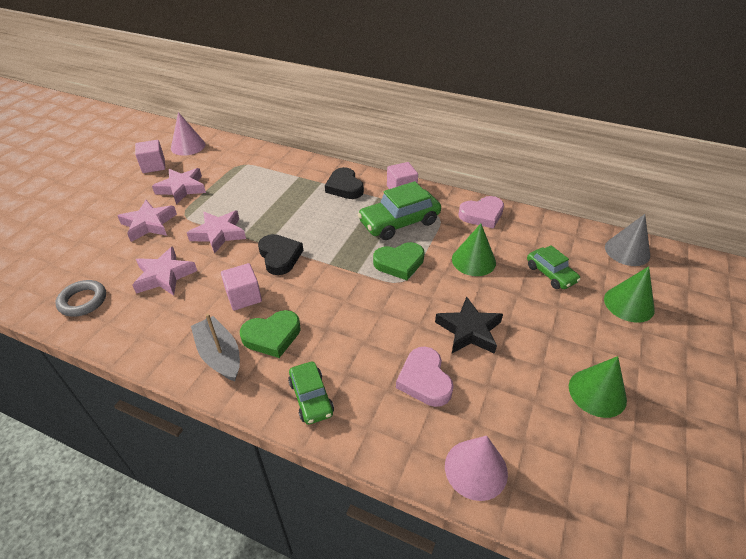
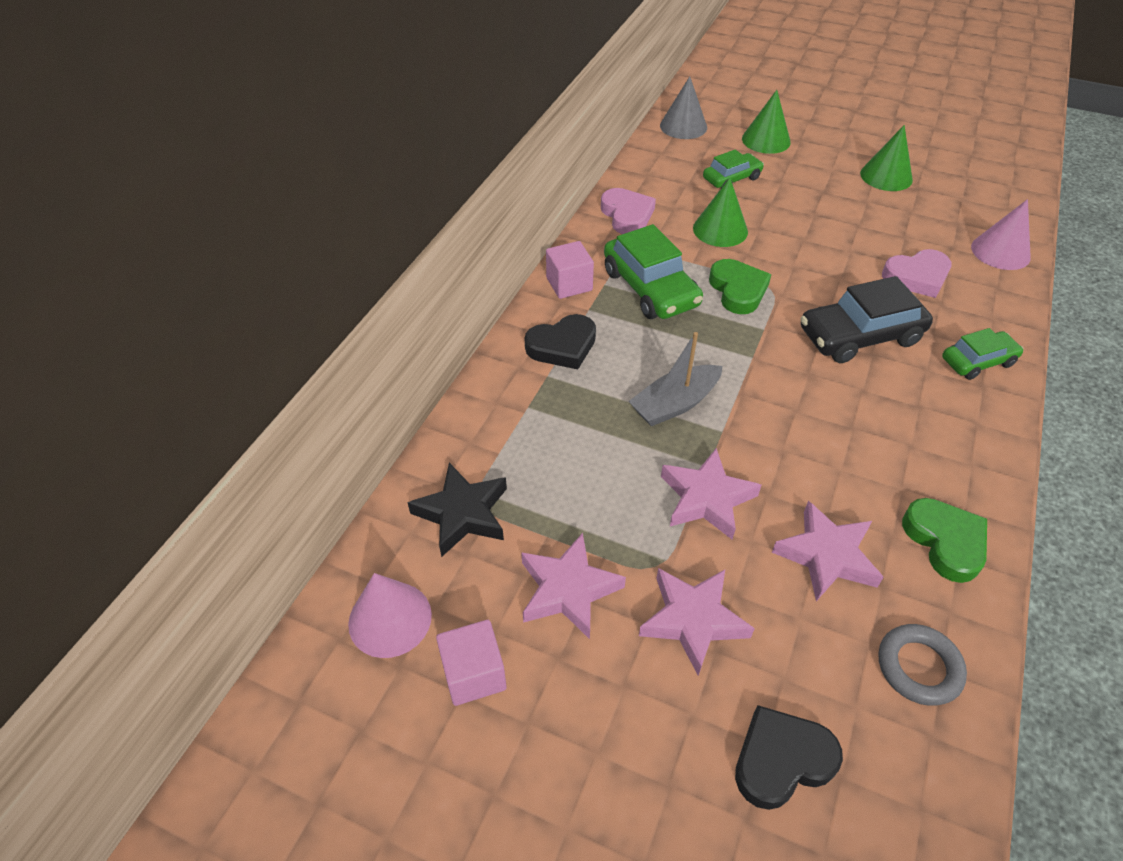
camera: 90 degrees left, 5 degrees up
grey boat [191,314,240,381] -> grey boat moved to [629,332,722,426]
pink cube [221,263,262,310] -> none
green heart [240,310,301,358] -> green heart moved to [902,498,987,583]
black heart [258,234,303,275] -> black heart moved to [735,705,843,810]
black star [435,296,503,354] -> black star moved to [407,463,507,557]
none -> black car [801,276,933,363]

